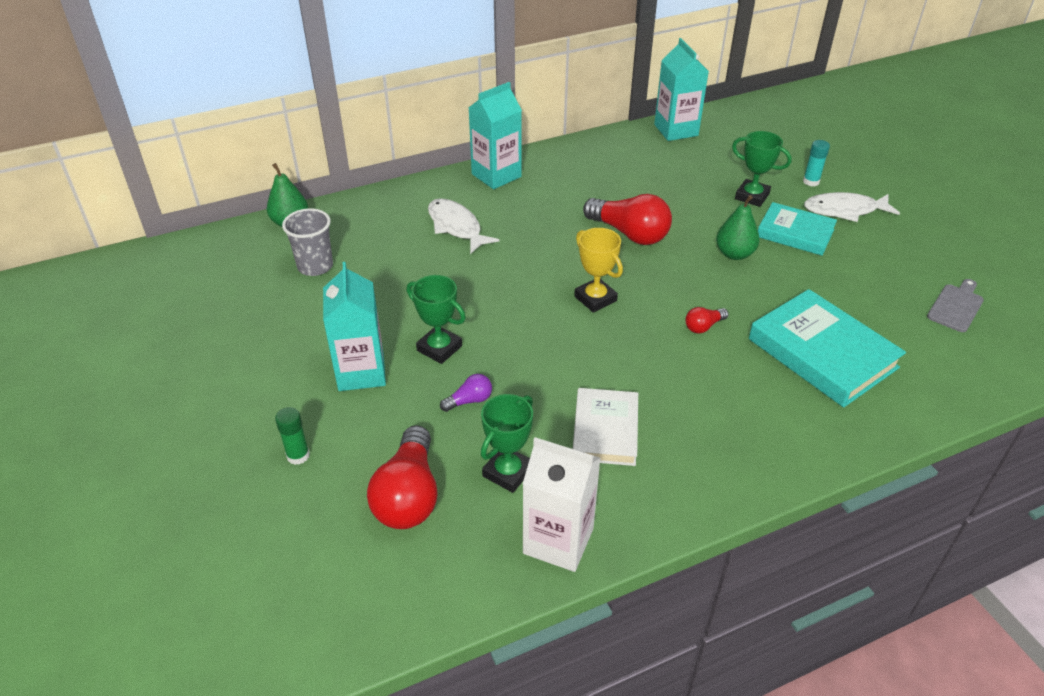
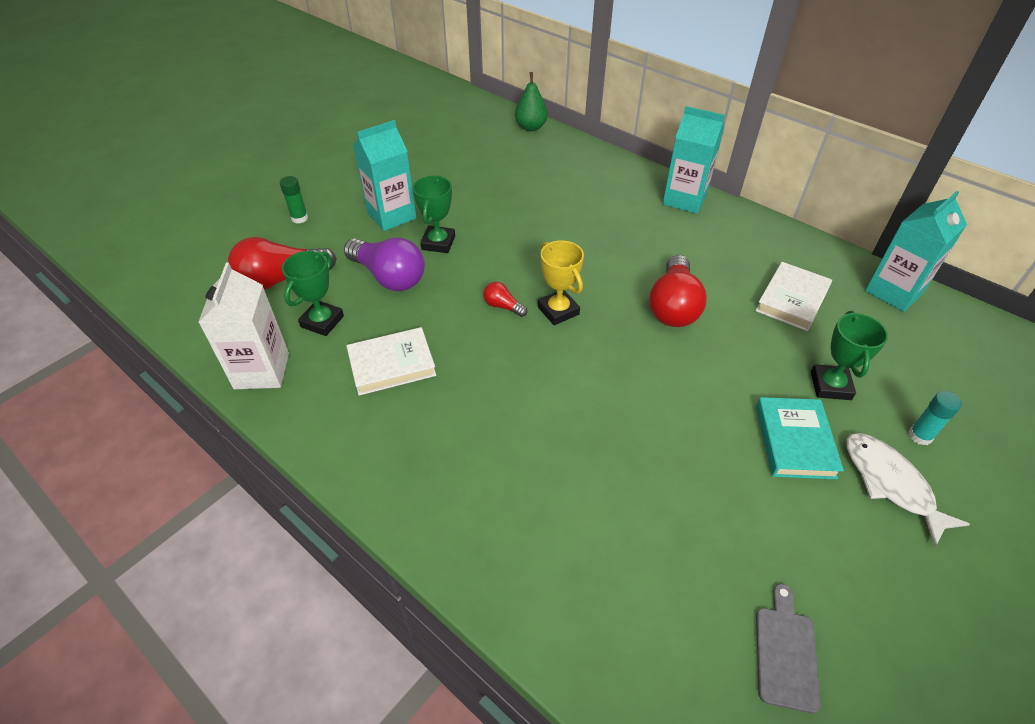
camera: 65 degrees right, 5 degrees up
grey cup [282,208,333,276] -> none
white fish [428,198,499,254] -> none
purple light bulb [440,374,492,412] -> purple light bulb [344,238,425,291], size x2.12
green trophy [481,394,533,493] -> green trophy turned 75 degrees counterclockwise [282,251,344,336]
yellow trophy [574,228,623,313] -> yellow trophy turned 60 degrees counterclockwise [538,240,584,325]
red light bulb [685,307,728,334] -> red light bulb moved to [483,282,527,317]
green pear [716,195,759,260] -> none
turquoise book [749,289,906,407] -> none
grey cutting board [927,279,984,332] -> grey cutting board turned 90 degrees counterclockwise [756,584,821,713]
none -> white book [755,262,832,331]

